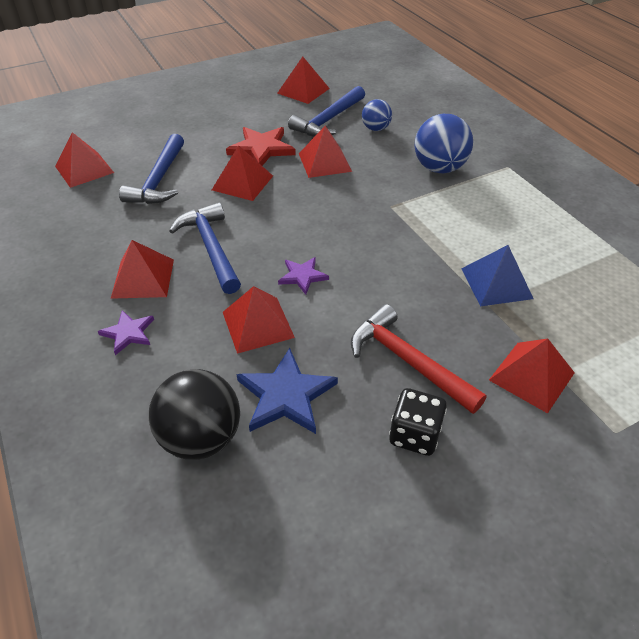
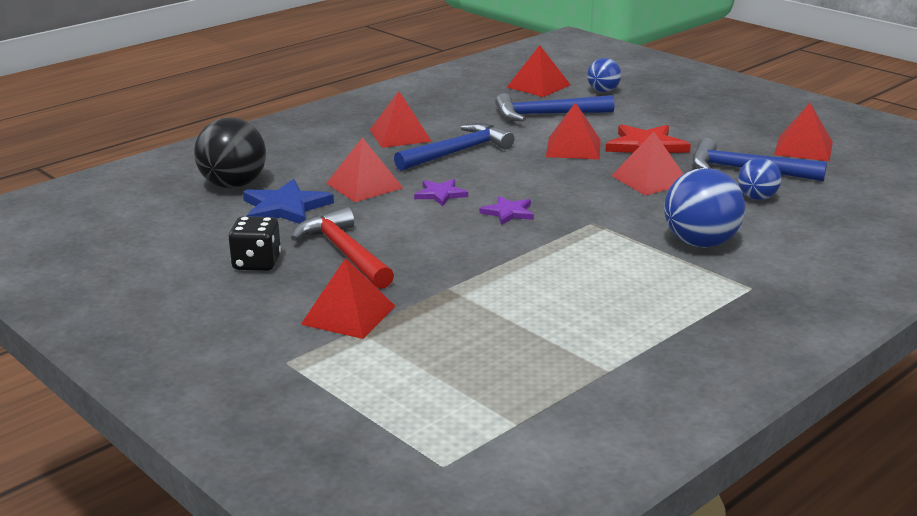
camera: 75 degrees right, 20 degrees down
purple star [98,310,154,355] -> purple star moved to [479,196,534,225]
red hammer [351,304,486,414] -> red hammer turned 60 degrees counterclockwise [291,207,394,289]
blue pyramid [461,245,534,306] -> none
none -> blue ball [587,58,621,92]

